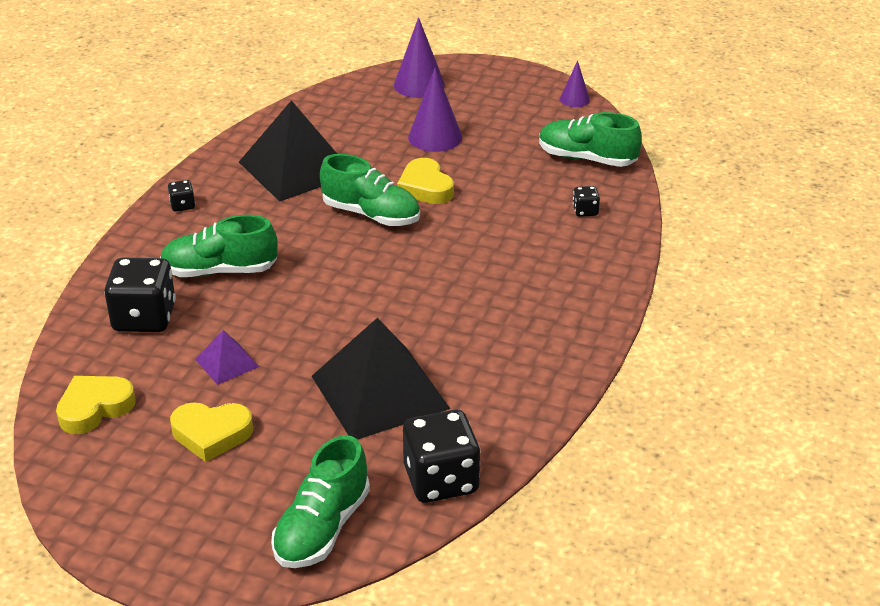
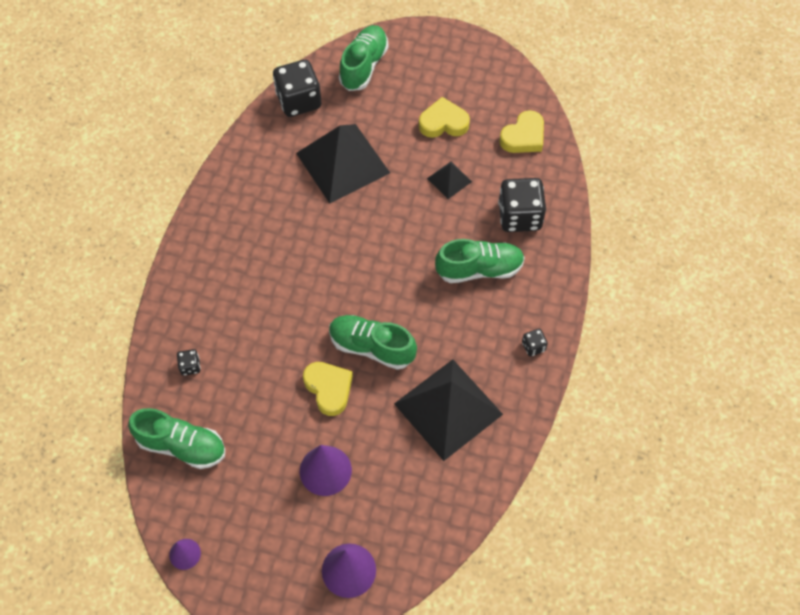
camera: 175 degrees right, 25 degrees up
purple pyramid [195,330,259,385] -> black pyramid [427,162,472,199]

